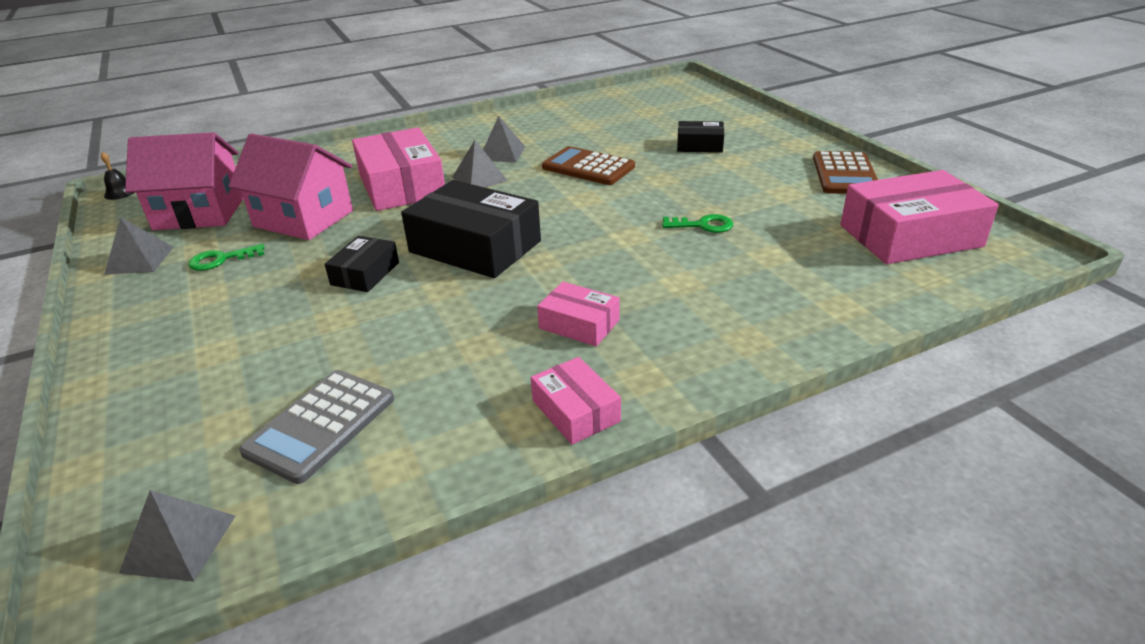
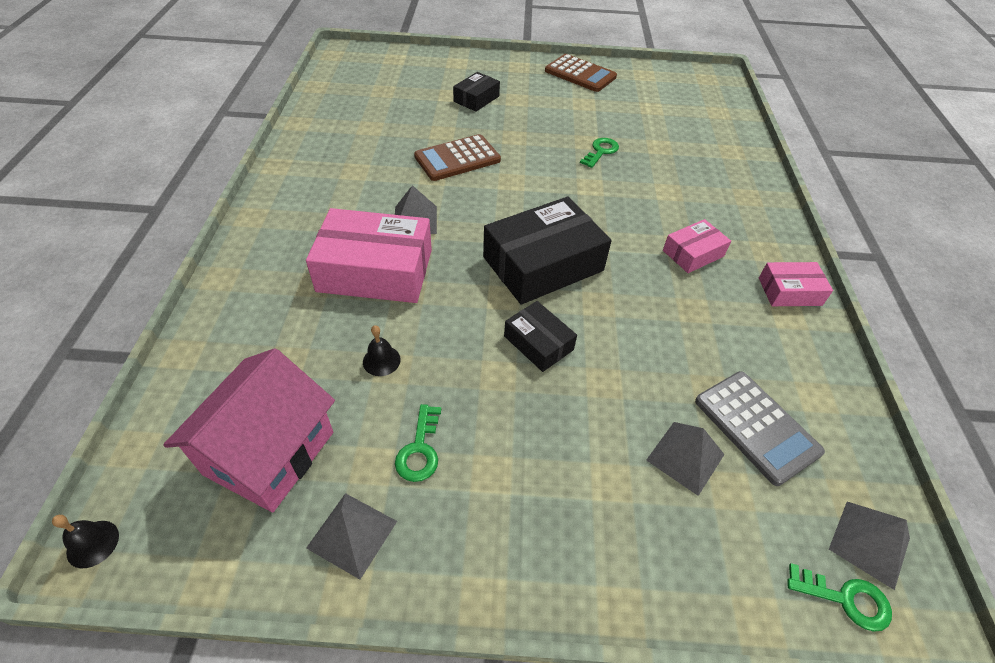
camera: 65 degrees left, 15 degrees up
pink house [229,133,353,240] -> black bell [363,325,401,376]
grey pyramid [483,116,525,162] -> grey pyramid moved to [646,422,725,496]
pink box [840,170,999,264] -> none
none -> green key [787,563,892,632]

